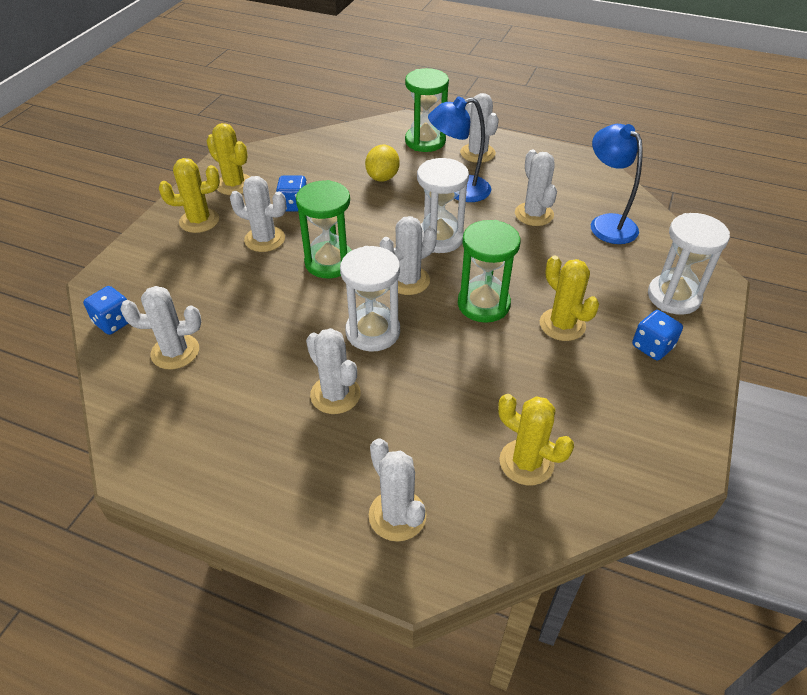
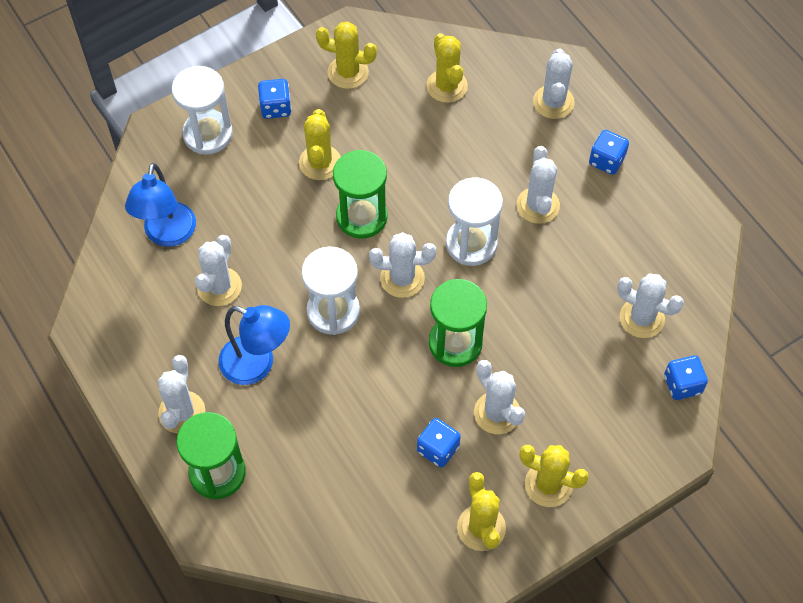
camera: 145 degrees left, 15 degrees up
yellow lemon [365,145,400,182] -> none
none -> yellow cactus [316,22,377,89]
none -> blue dice [589,130,629,175]

